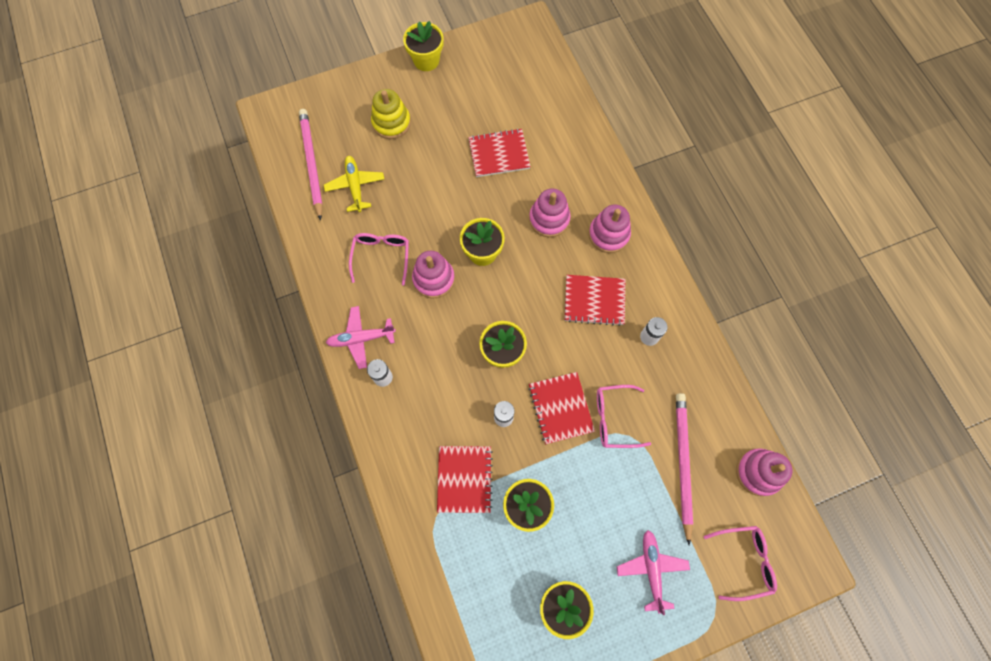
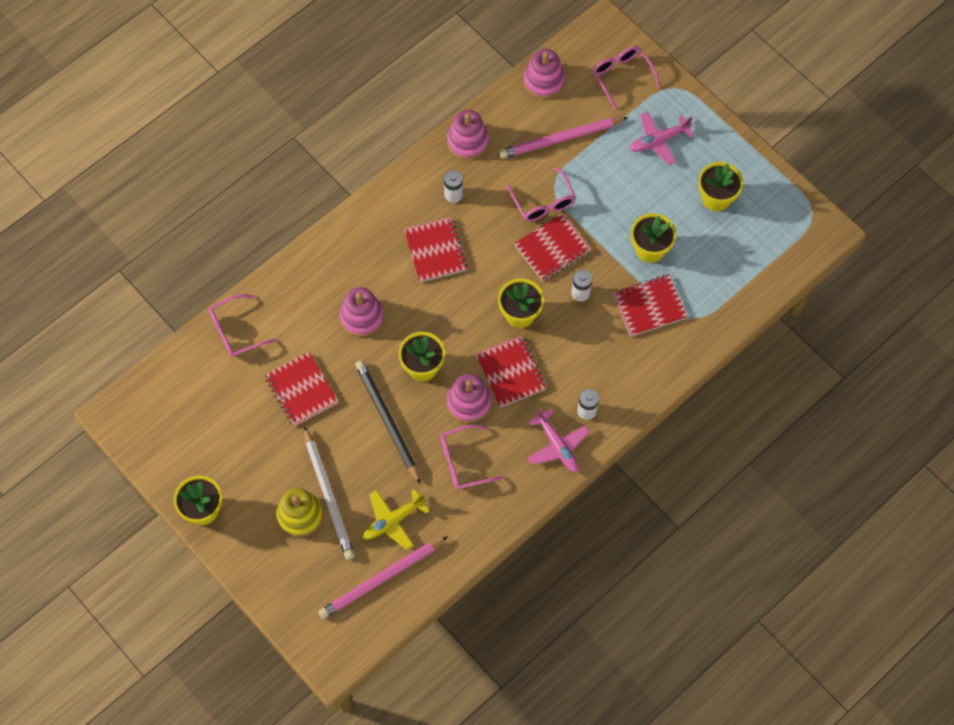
camera: 110 degrees left, 5 degrees down
pink stacking toy [589,204,631,253] -> pink stacking toy moved to [447,110,489,160]
none -> pink glasses [209,294,276,357]
none -> white pencil [304,426,355,560]
none -> black pencil [355,360,421,485]
none -> red notebook [476,336,546,408]

